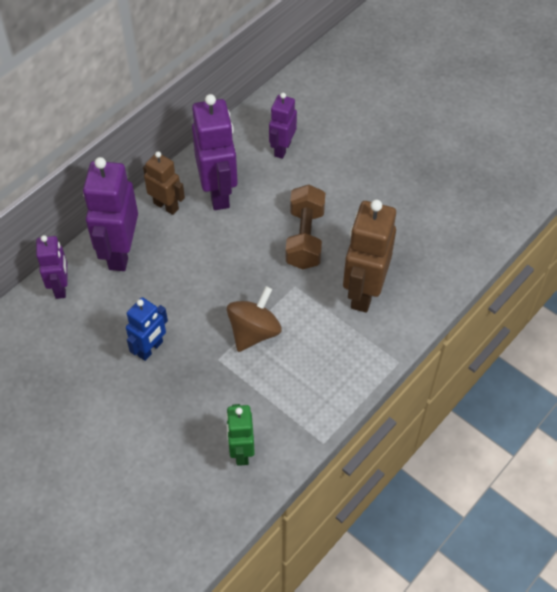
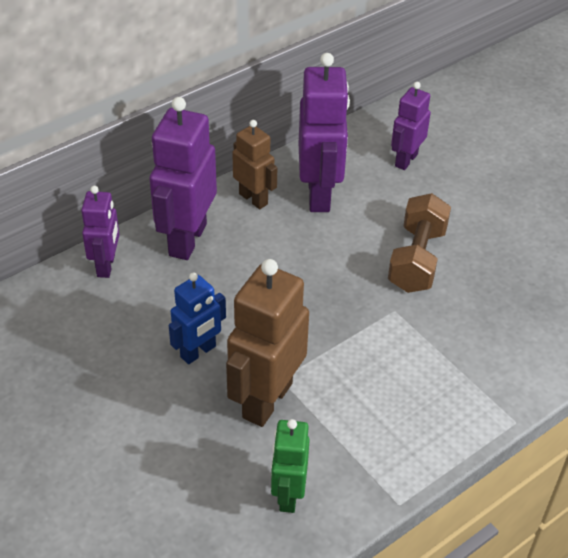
camera: 10 degrees right, 10 degrees down
brown spinning top [227,286,281,352] -> none
brown robot [343,200,396,313] -> brown robot moved to [226,259,309,427]

